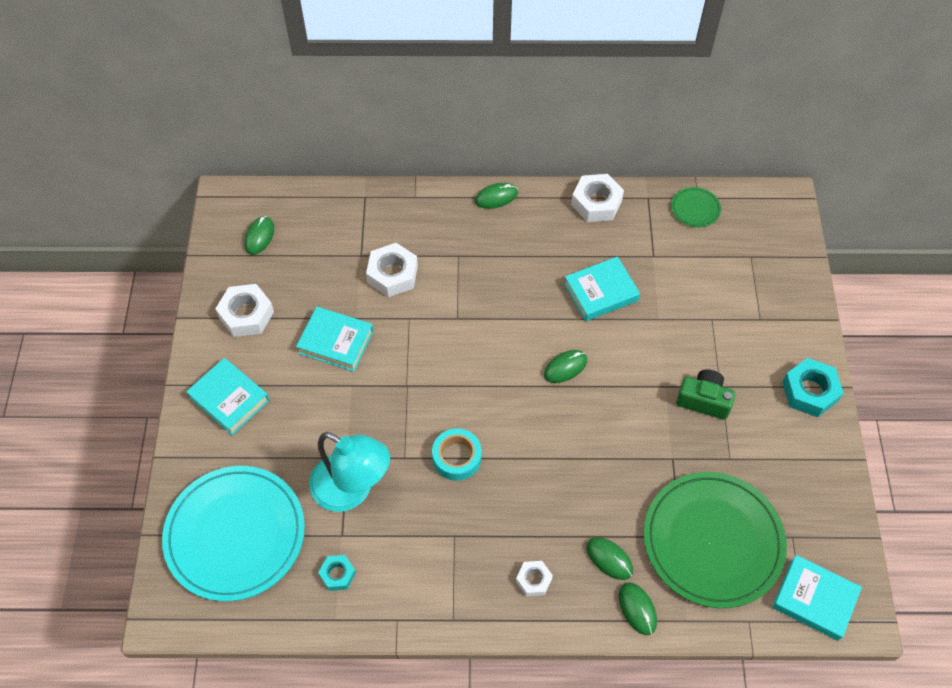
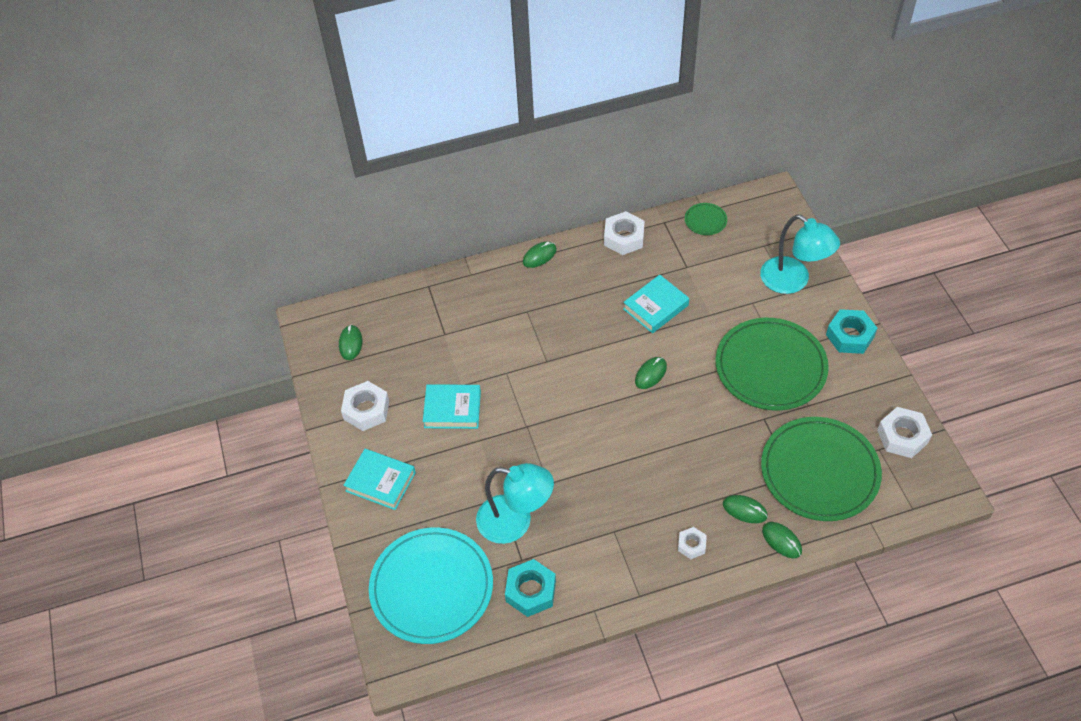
camera: 15 degrees left, 5 degrees down
turquoise nut [318,555,356,591] -> turquoise nut [505,559,556,617], size x1.72
white nut [366,243,418,297] -> white nut moved to [877,407,932,458]
turquoise tape [432,428,481,481] -> none
green camera [676,369,735,420] -> green plate [715,318,829,411]
turquoise book [772,555,862,641] -> none
none -> turquoise lamp [760,215,840,294]

